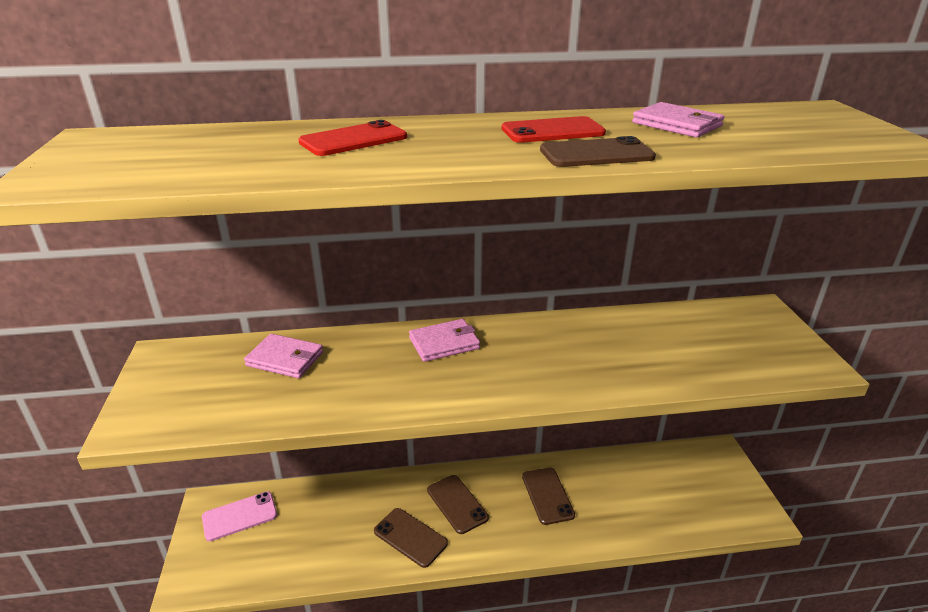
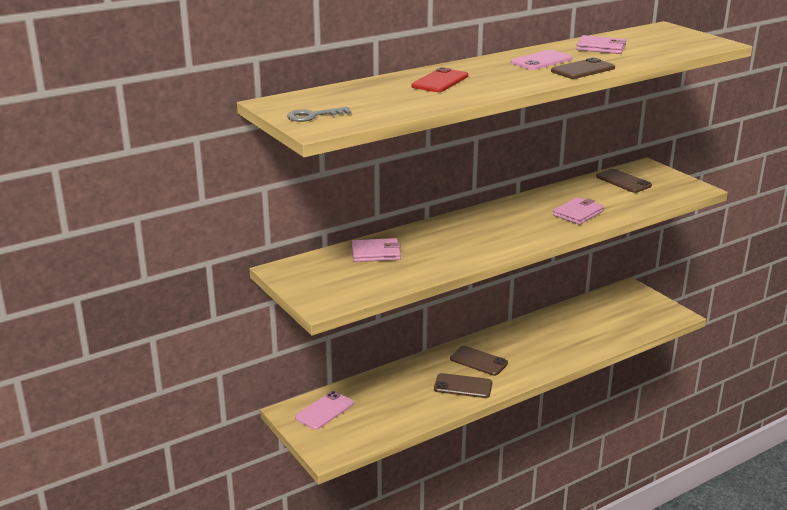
camera: 25 degrees left, 5 degrees down
pink wallet [409,319,480,362] -> pink wallet moved to [553,197,604,225]
red phone [502,116,606,143] -> pink phone [511,50,572,70]
brown phone [522,468,575,525] -> brown phone moved to [596,169,652,193]
none -> grey key [287,107,351,122]

